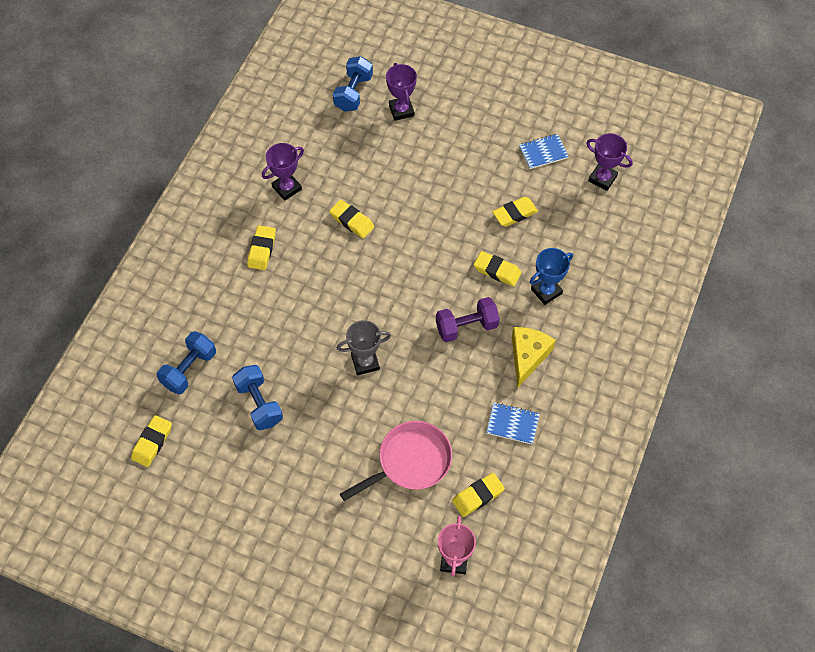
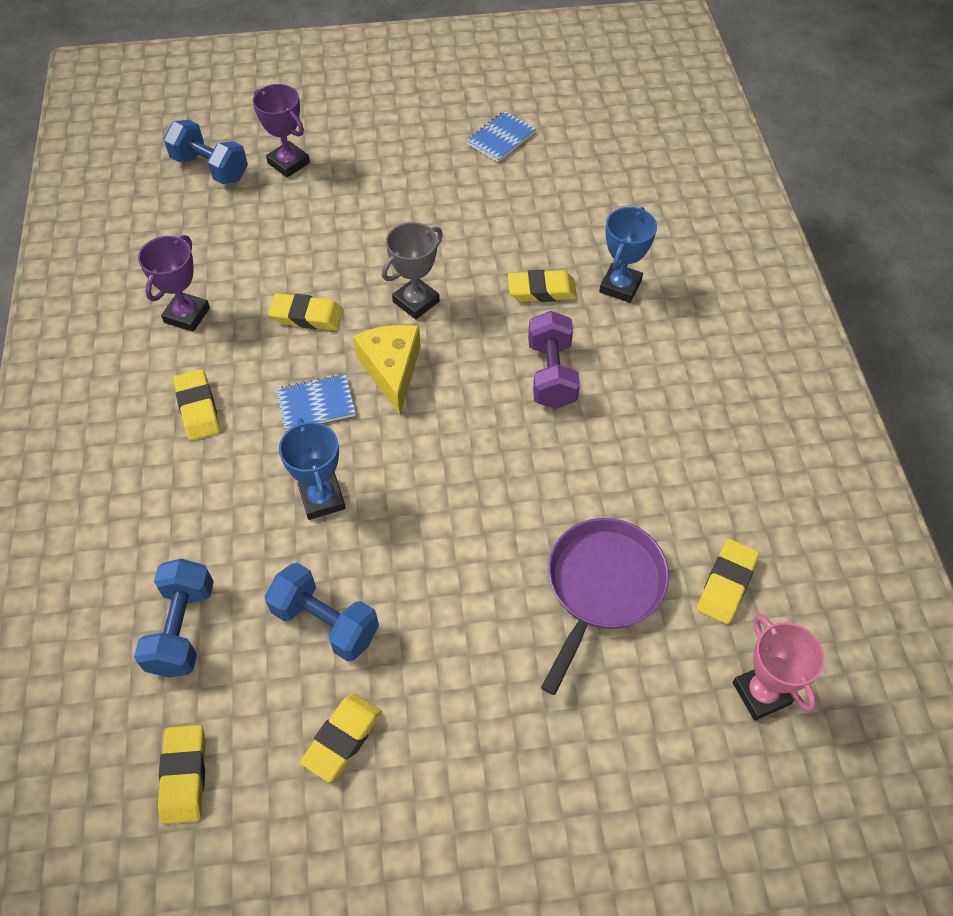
camera: 30 degrees left, 5 degrees down
blue dumbbell [333,56,373,112] -> blue dumbbell turned 45 degrees counterclockwise [164,120,248,184]
grey trophy [337,320,391,375] -> grey trophy moved to [382,222,443,319]
pink pan [340,421,452,501] -> purple pan [541,518,669,695]
purple dumbbell [436,297,500,342] -> purple dumbbell turned 45 degrees counterclockwise [528,311,580,409]
blue notebook [486,402,540,444] -> blue notebook moved to [276,374,356,431]
yellow eraser [492,197,538,227] -> yellow eraser moved to [300,694,382,782]
yellow cheese [512,327,556,388] -> yellow cheese moved to [353,325,421,415]
purple trophy [586,133,633,191] -> none
none -> blue trophy [279,418,346,520]

